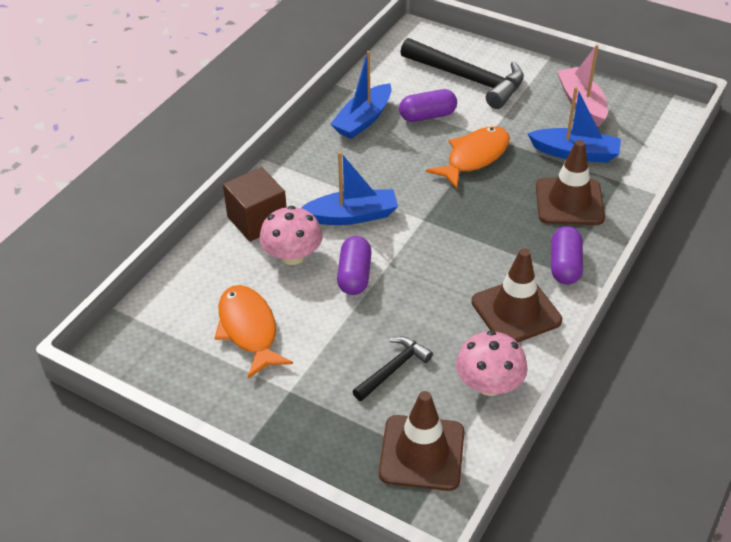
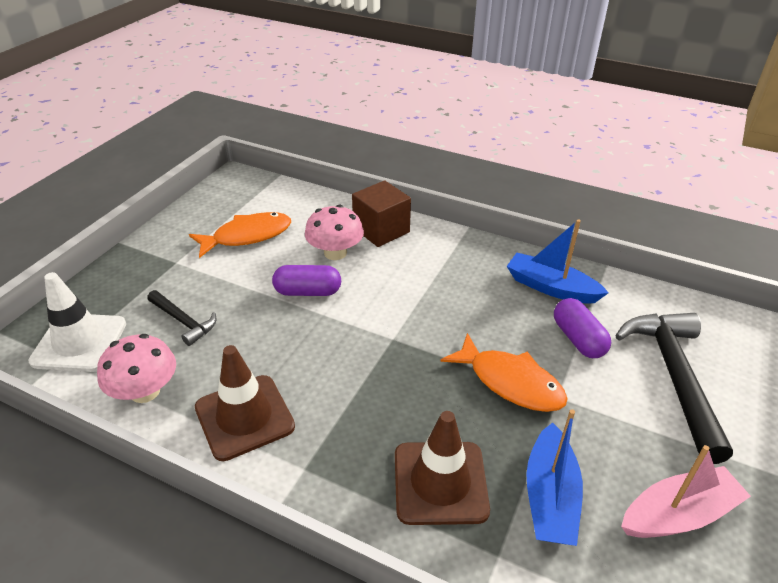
camera: 85 degrees right, 5 degrees down
blue boat [301,151,398,225] -> none
brown traffic cone [379,391,464,491] -> white traffic cone [28,272,126,372]
black hammer [400,38,524,109] -> black hammer turned 150 degrees clockwise [615,313,733,464]
purple capsule [551,226,583,285] -> none

